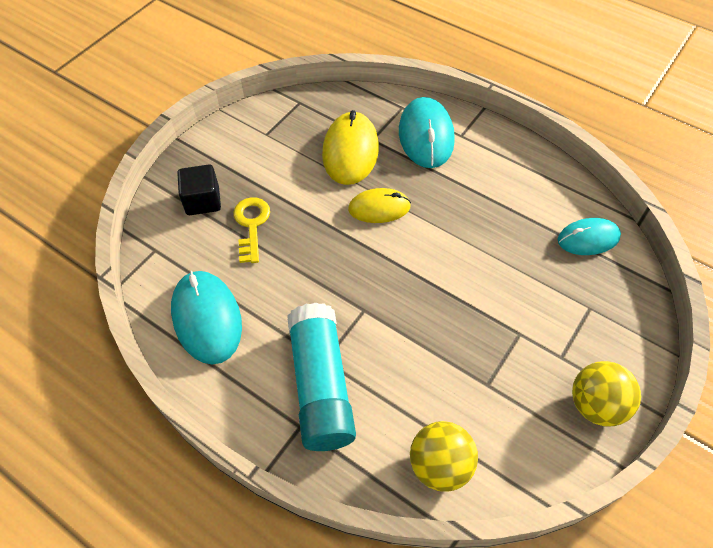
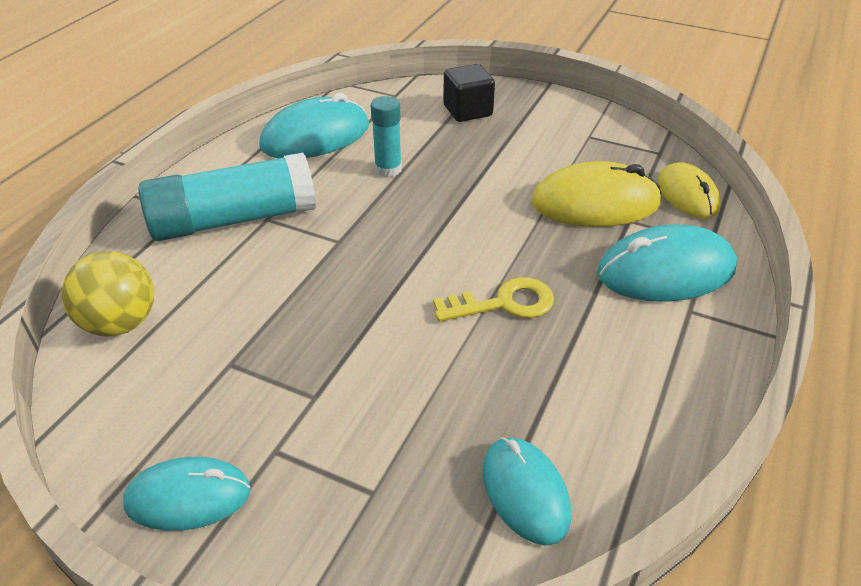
camera: 80 degrees right, 15 degrees down
yellow key [233,197,270,263] -> yellow key moved to [433,277,554,322]
yellow mouse [348,188,411,223] -> yellow mouse moved to [658,162,721,218]
yellow ball [572,361,641,426] -> turquoise mouse [123,457,251,531]
none -> turquoise glue stick [371,96,402,177]

